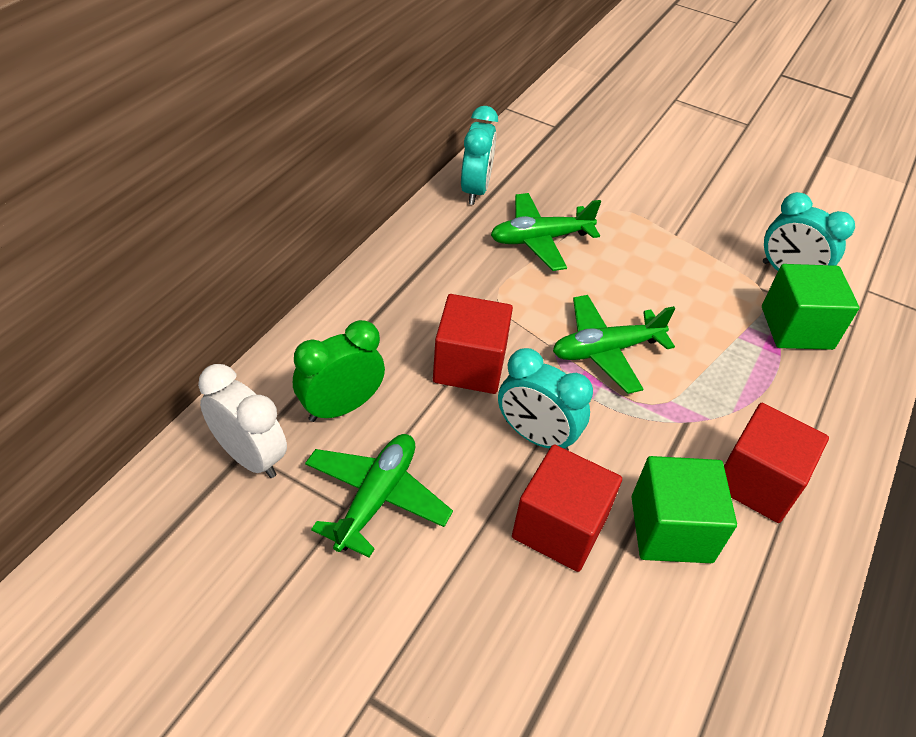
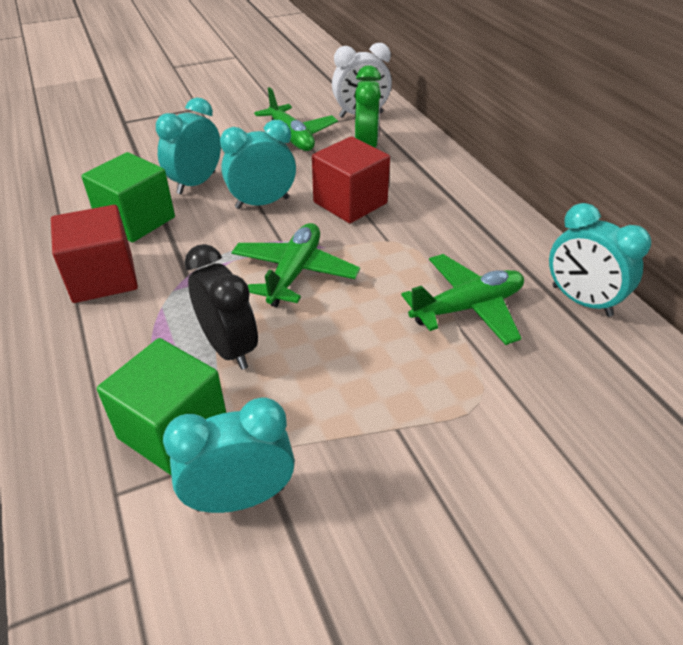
camera: 130 degrees right, 5 degrees down
green plane [491,193,601,271] -> green plane turned 45 degrees clockwise [401,254,524,345]
red cube [512,444,622,572] -> turquoise clock [156,98,221,194]
none -> black clock [185,244,258,370]

